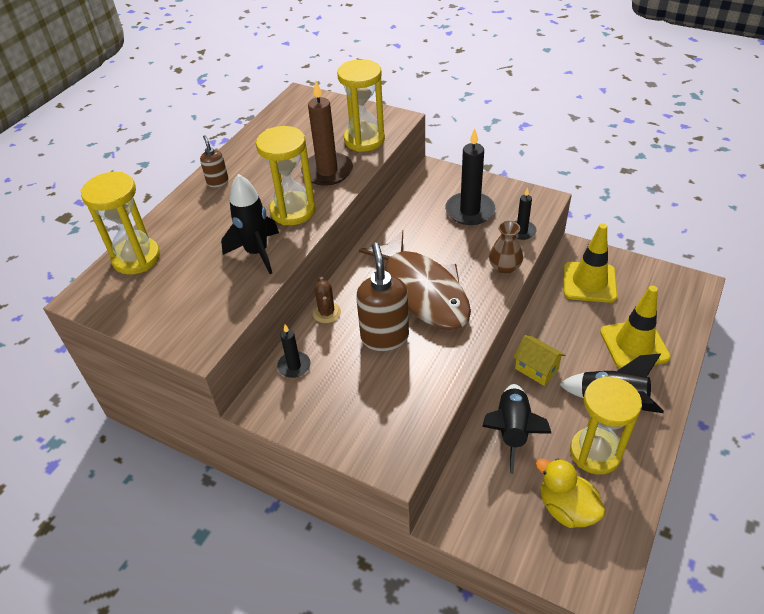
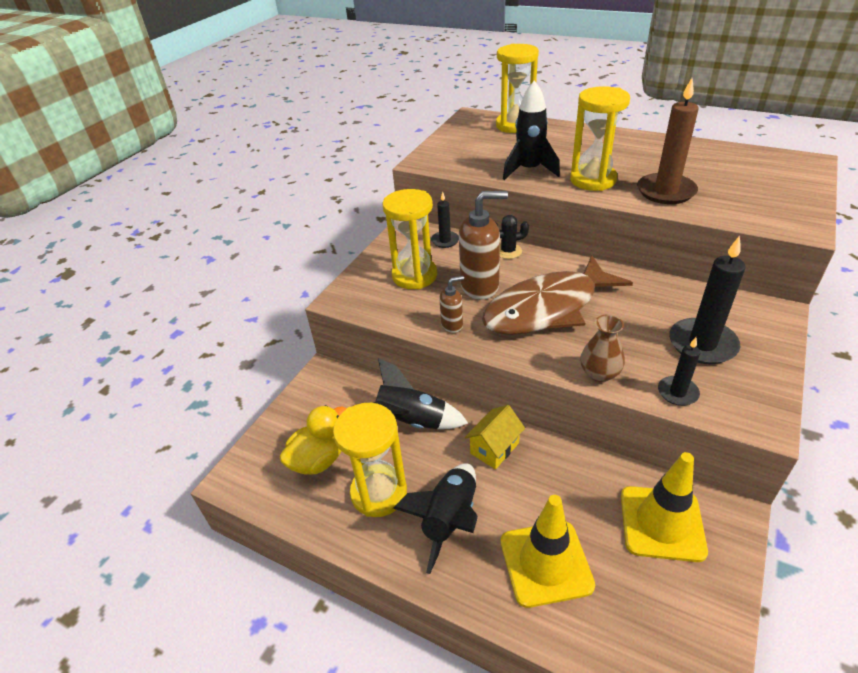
camera: 90 degrees right, 5 degrees down
brown soap dispenser [200,135,229,187] -> brown soap dispenser moved to [439,276,464,333]
brown cactus [313,277,341,323] -> black cactus [495,215,529,259]
yellow hourglass [337,59,385,152] -> yellow hourglass moved to [382,189,437,289]

